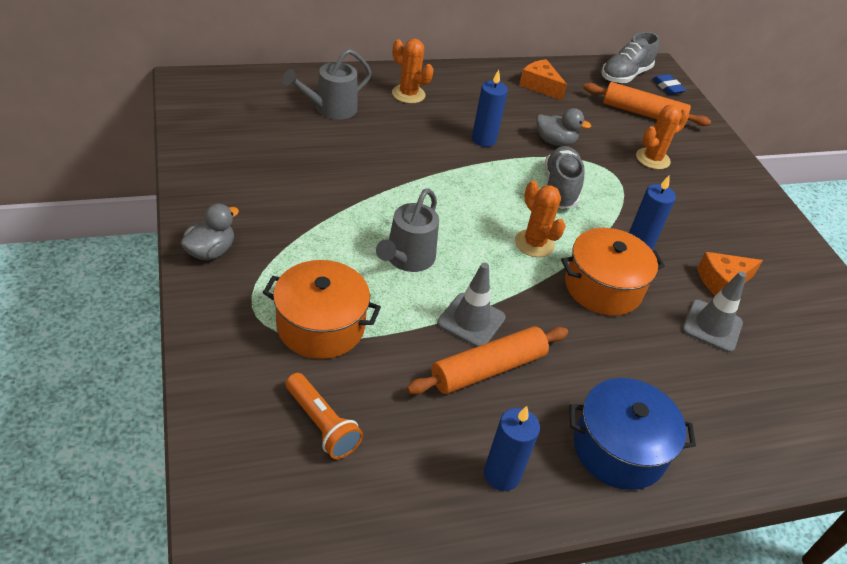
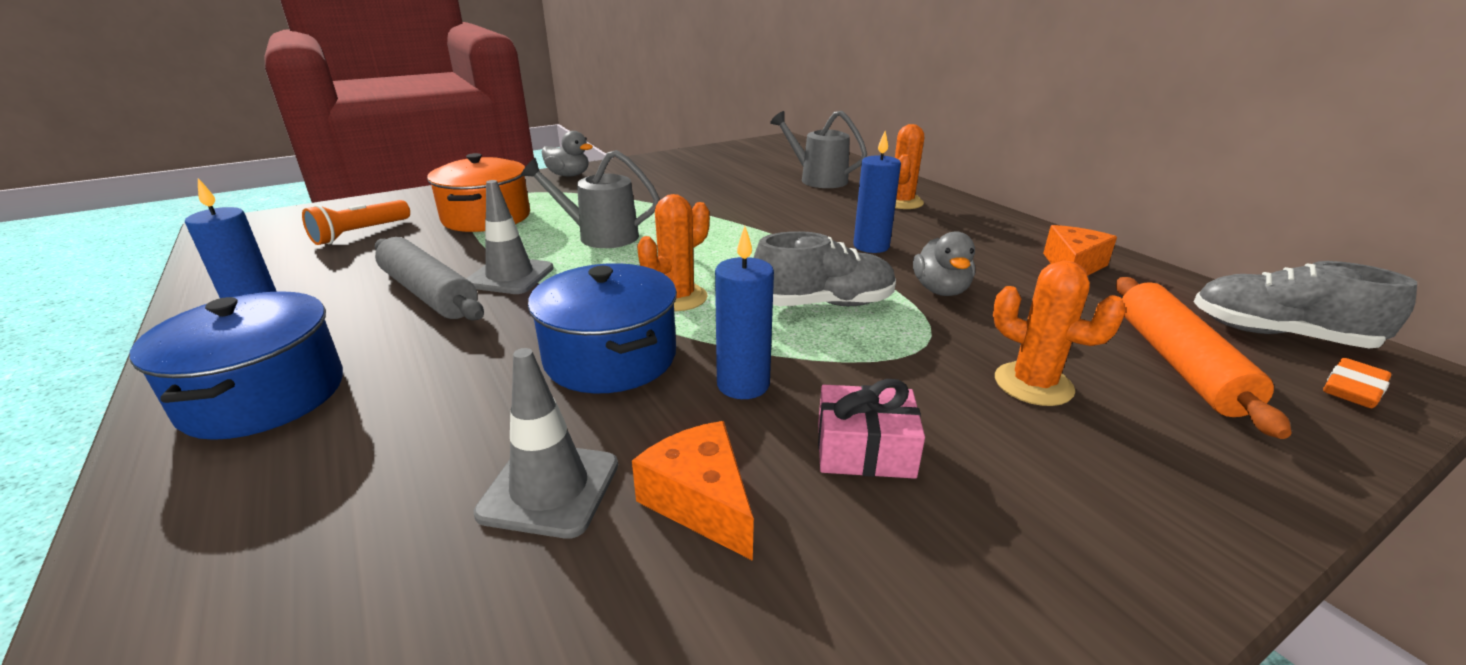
camera: 80 degrees right, 15 degrees down
orange rolling pin [406,326,568,395] -> grey rolling pin [375,237,484,321]
orange pot [561,228,665,316] -> blue pot [528,263,677,393]
blue eraser [652,74,686,95] -> orange eraser [1323,358,1391,408]
none -> pink gift [818,379,925,479]

